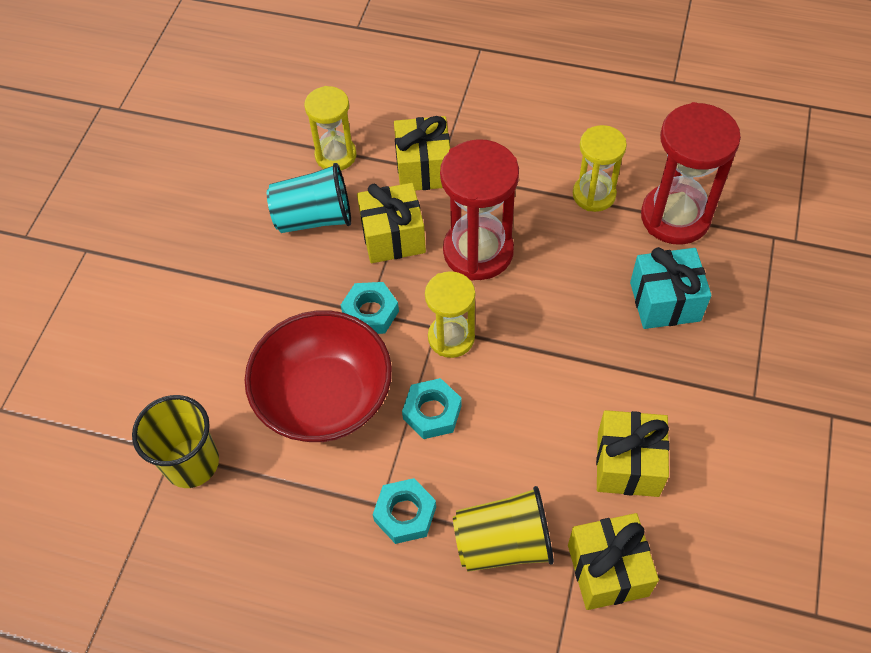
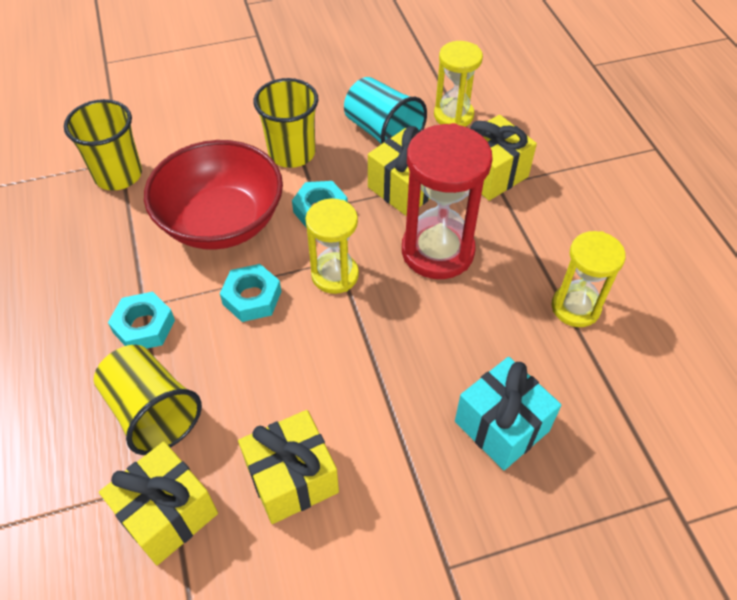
camera: 55 degrees right, 5 degrees down
red hourglass [641,102,741,245] -> none
none -> yellow cup [254,78,318,168]

